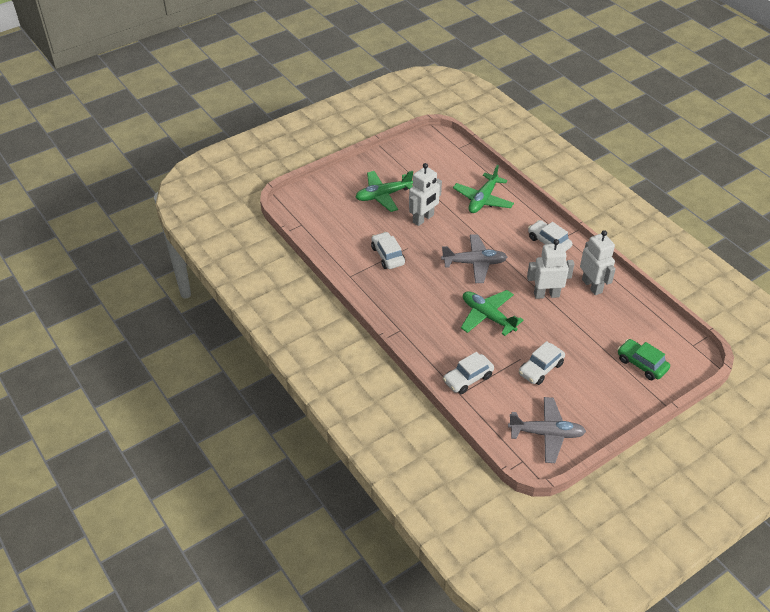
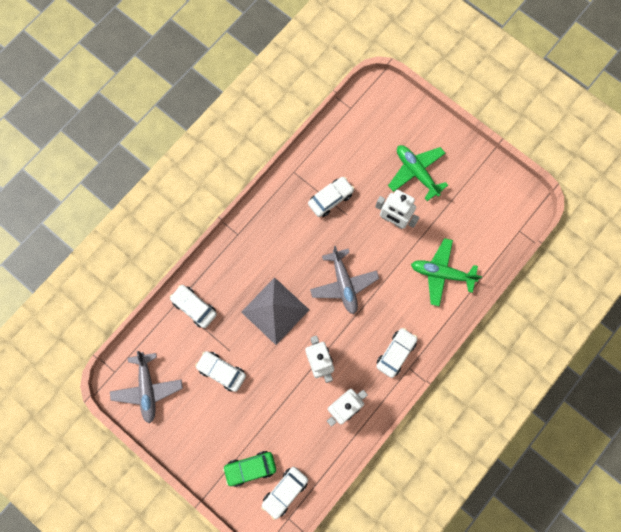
camera: 75 degrees right, 30 degrees up
green plane [461,290,523,336] -> grey pyramid [241,277,309,345]
green car [618,339,670,380] -> green car turned 135 degrees counterclockwise [223,451,276,487]
none -> white car [261,467,308,520]

